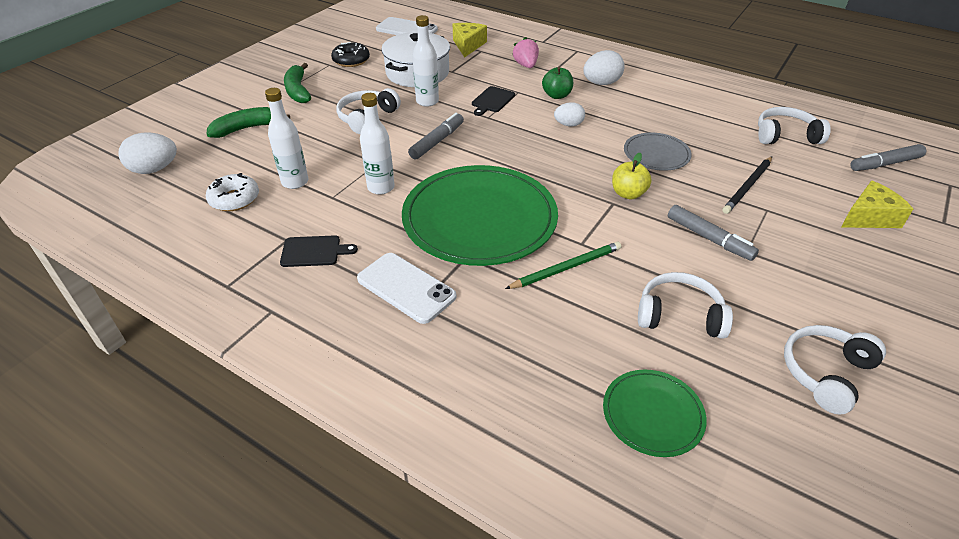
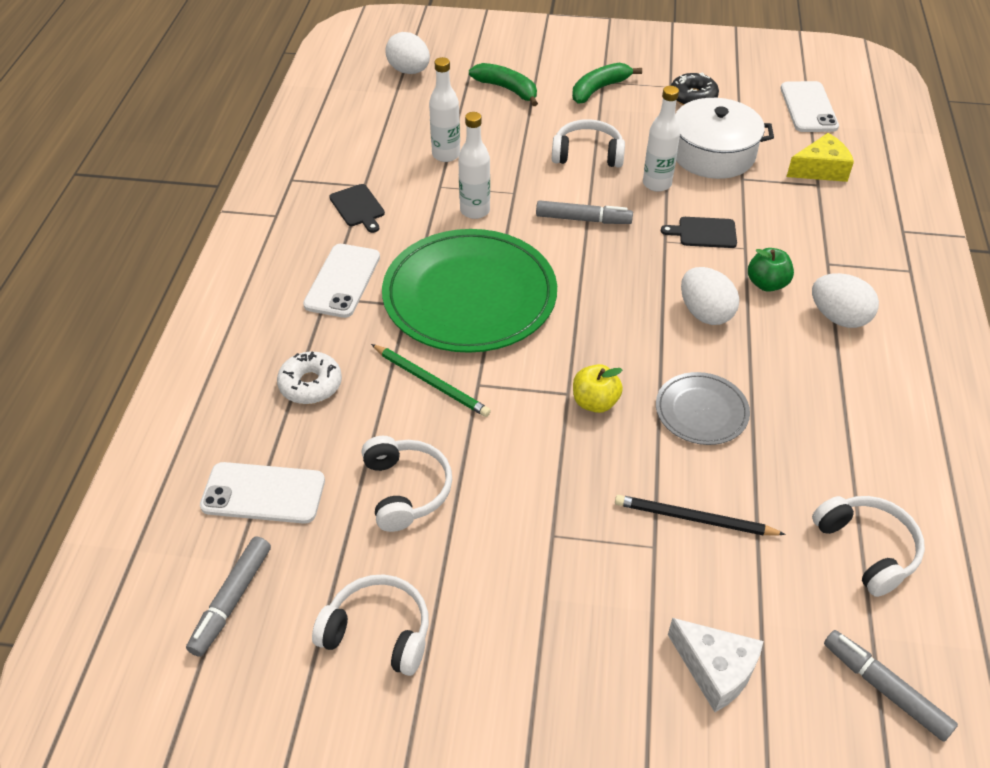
camera: 65 degrees right, 5 degrees up
white donut [206,173,259,211] -> white donut moved to [277,352,342,404]
pink strawberry [512,37,539,68] -> none
white egg [554,102,585,127] -> white egg [681,267,739,325], size x1.54
green plate [603,369,707,457] -> white phone [200,462,325,524]
grey marker [668,205,759,261] -> grey marker moved to [186,536,271,657]
yellow cheese [842,181,913,228] -> white cheese [668,618,763,712]

